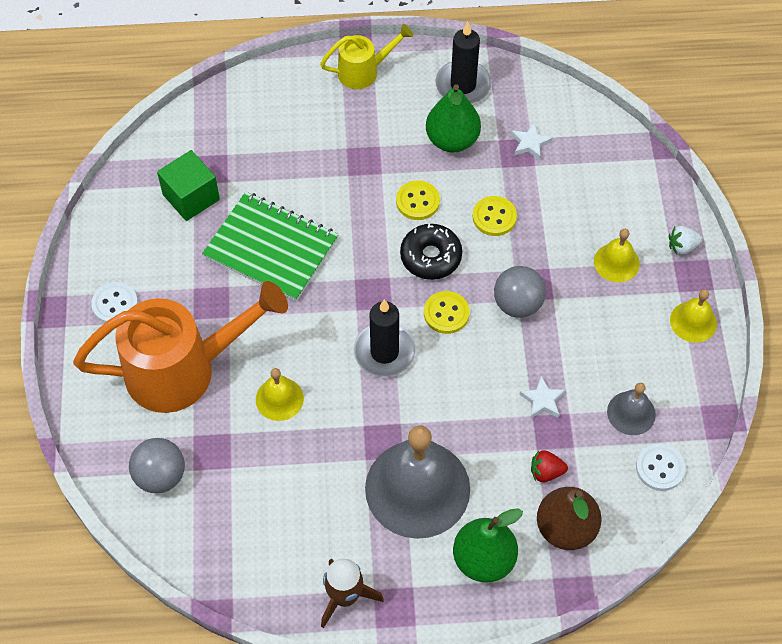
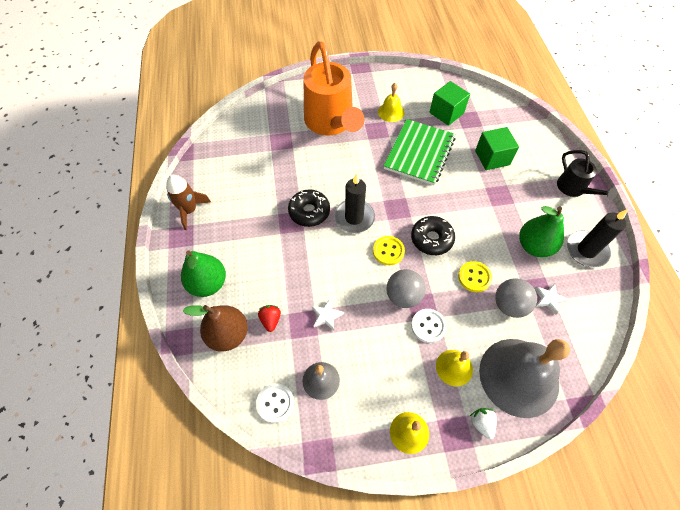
camera: 85 degrees right, 0 degrees up
white button [91,282,138,323] -> white button moved to [411,309,447,343]
grey ball [129,438,185,493] -> grey ball moved to [495,278,537,318]
yellow bell [256,368,304,421] -> yellow bell moved to [378,83,405,122]
yellow watering can [320,24,413,89] -> black watering can [557,150,618,200]
grey bell [365,426,470,539] -> grey bell moved to [479,339,570,418]
yellow button [396,180,440,220] -> none
none -> black donut [288,189,330,227]
none -> green cube [475,127,519,170]

